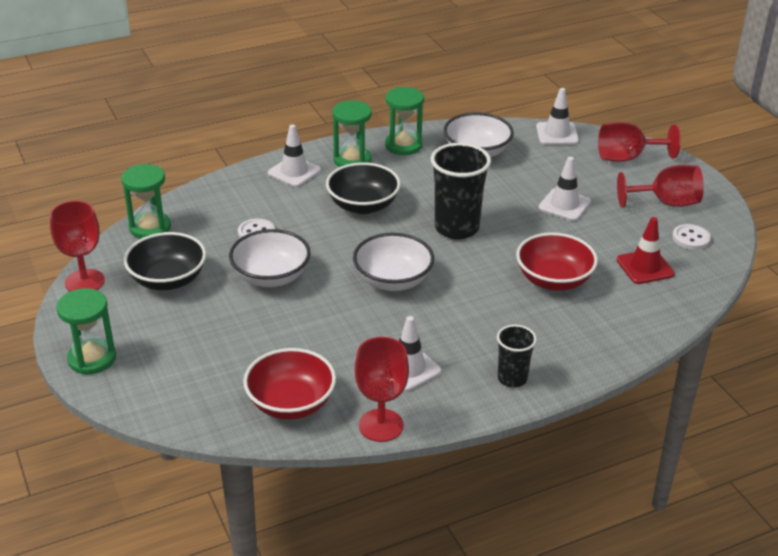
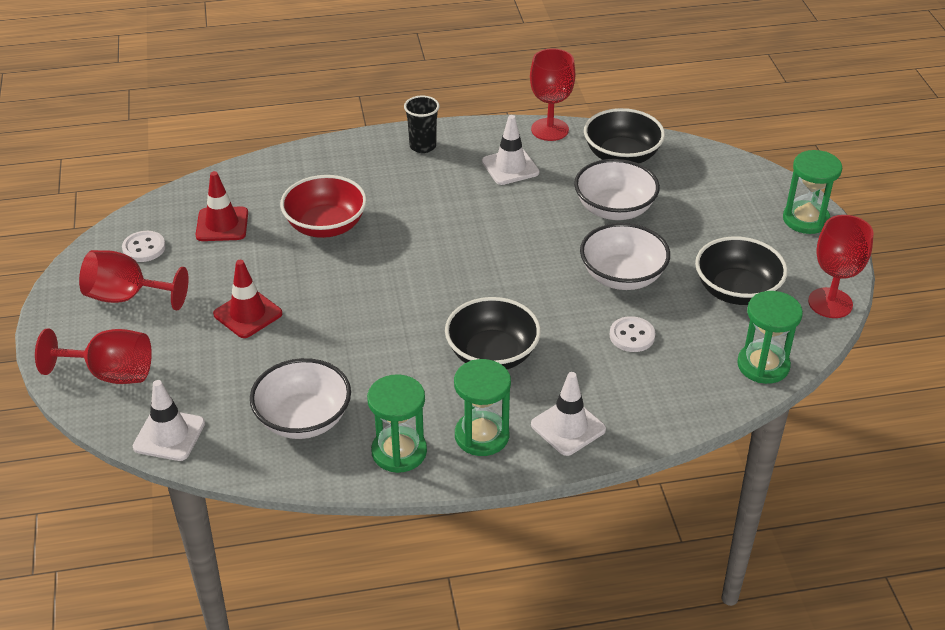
camera: 165 degrees left, 5 degrees up
red bowl [243,348,336,419] -> black bowl [584,108,665,163]
white bowl [353,233,434,291] -> white bowl moved to [574,159,660,220]
black cup [431,143,491,239] -> none
white traffic cone [538,157,591,221] -> red traffic cone [213,260,282,338]

